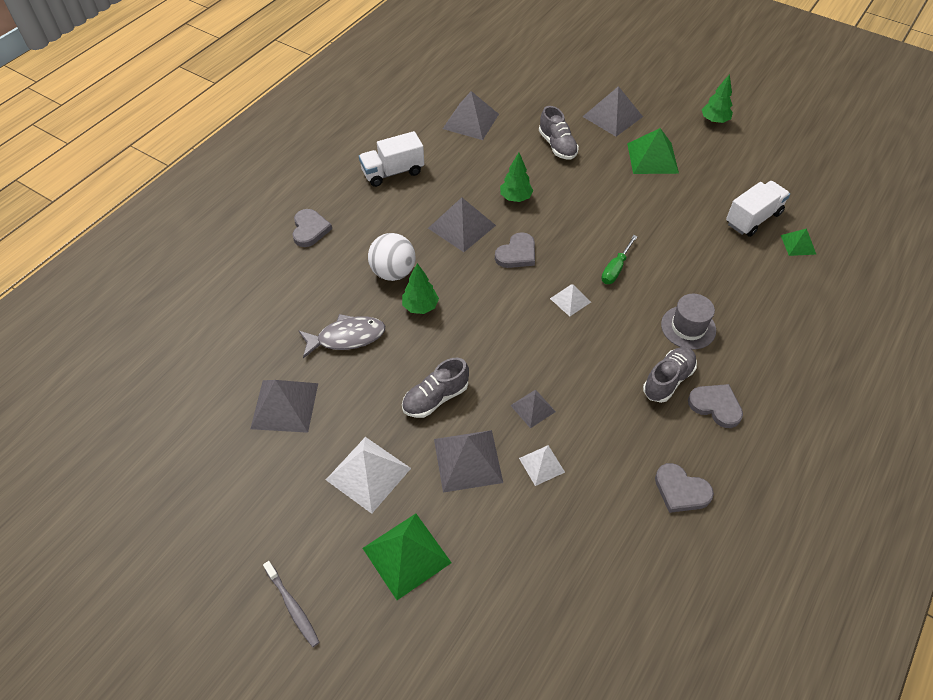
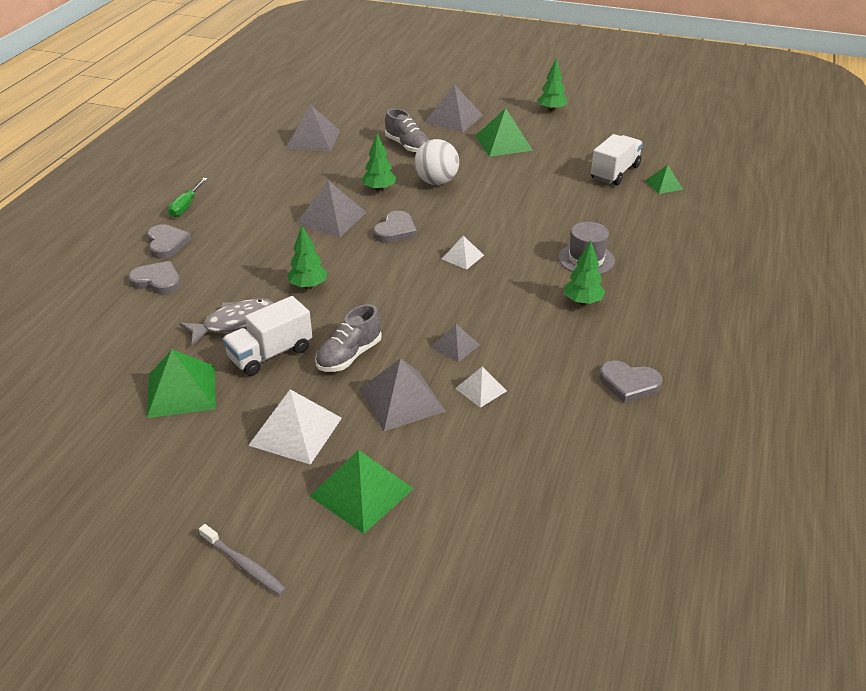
camera: 15 degrees left, 15 degrees down
grey pyramid [250,380,318,433] -> green pyramid [147,350,216,418]
white truck [359,131,424,187] -> white truck moved to [222,296,312,376]
white ball [368,233,416,281] -> white ball moved to [414,139,459,185]
green screwdriver [601,235,638,284] -> green screwdriver moved to [168,178,208,217]
grey shoe [643,347,697,403] -> green tree [564,241,605,305]
grey heart [688,384,743,428] -> grey heart moved to [128,261,181,294]

